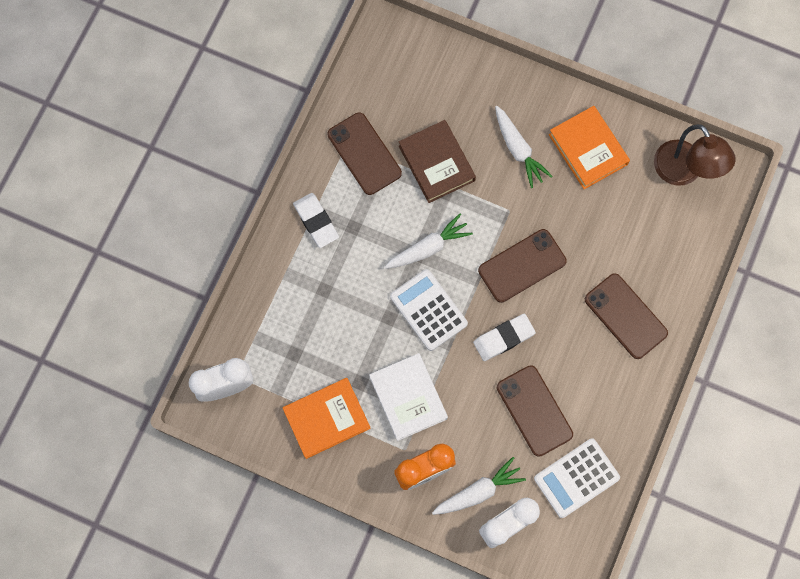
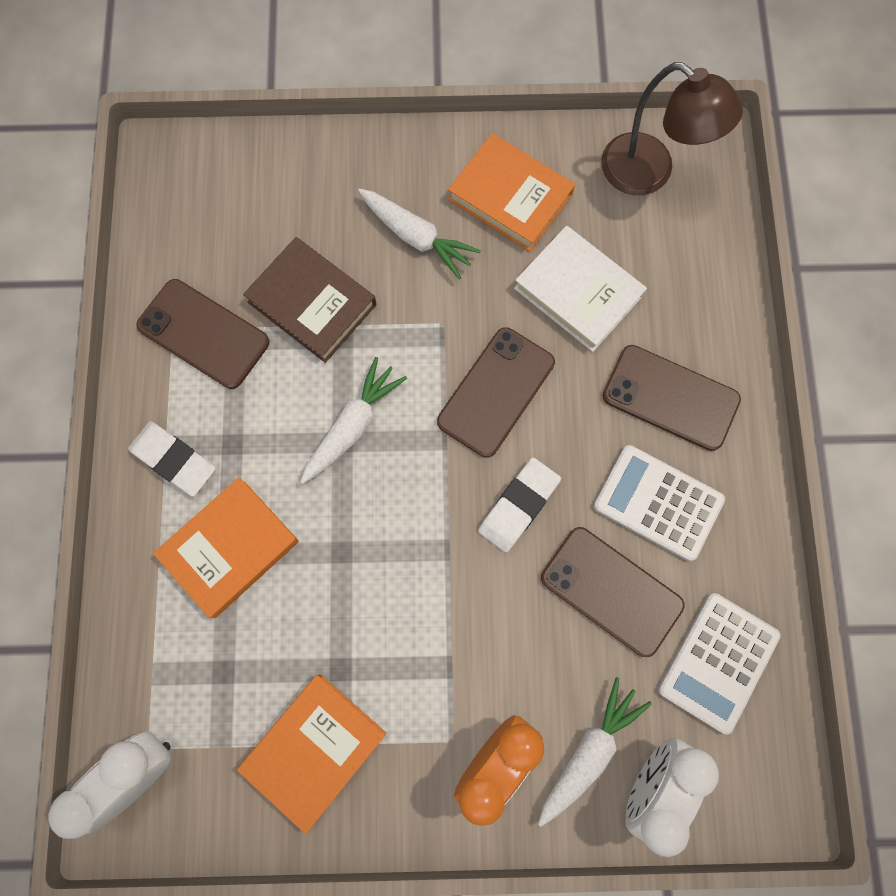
camera: 25 degrees left, 0 degrees up
white book [369,353,448,441] -> white book moved to [514,226,647,352]
white calculator [390,269,468,351] -> white calculator moved to [594,445,725,561]
none -> orange book [153,477,299,618]

